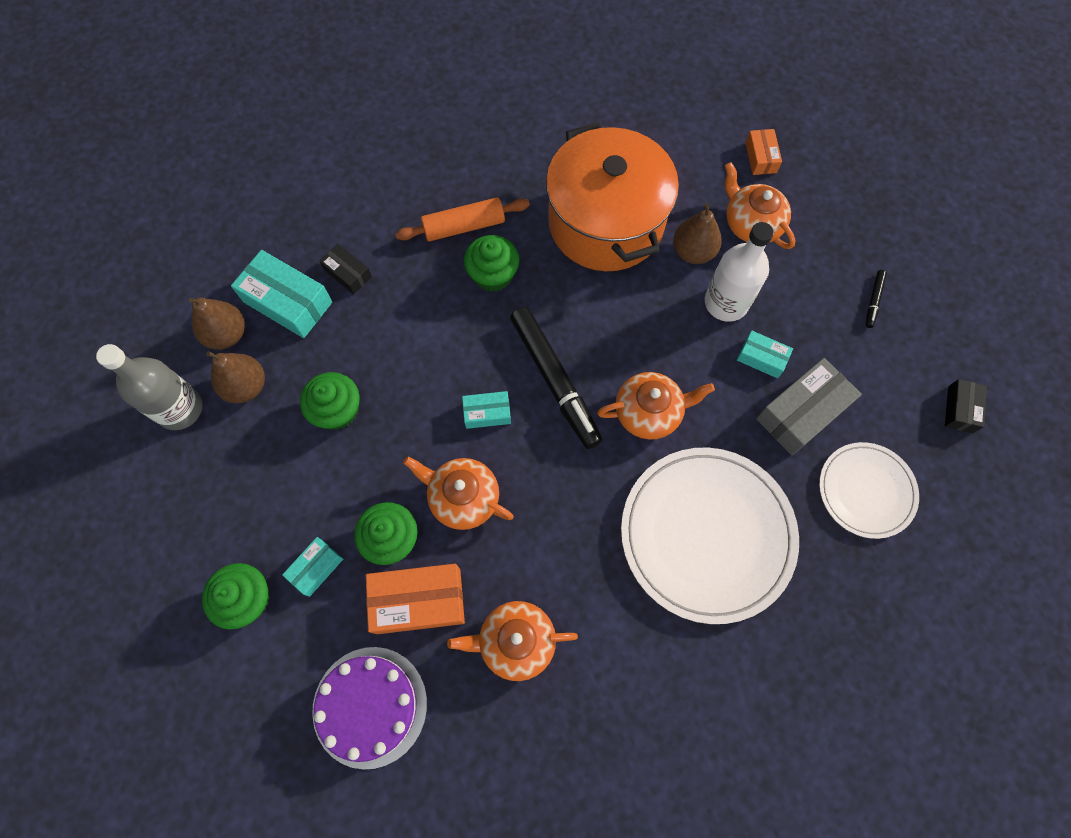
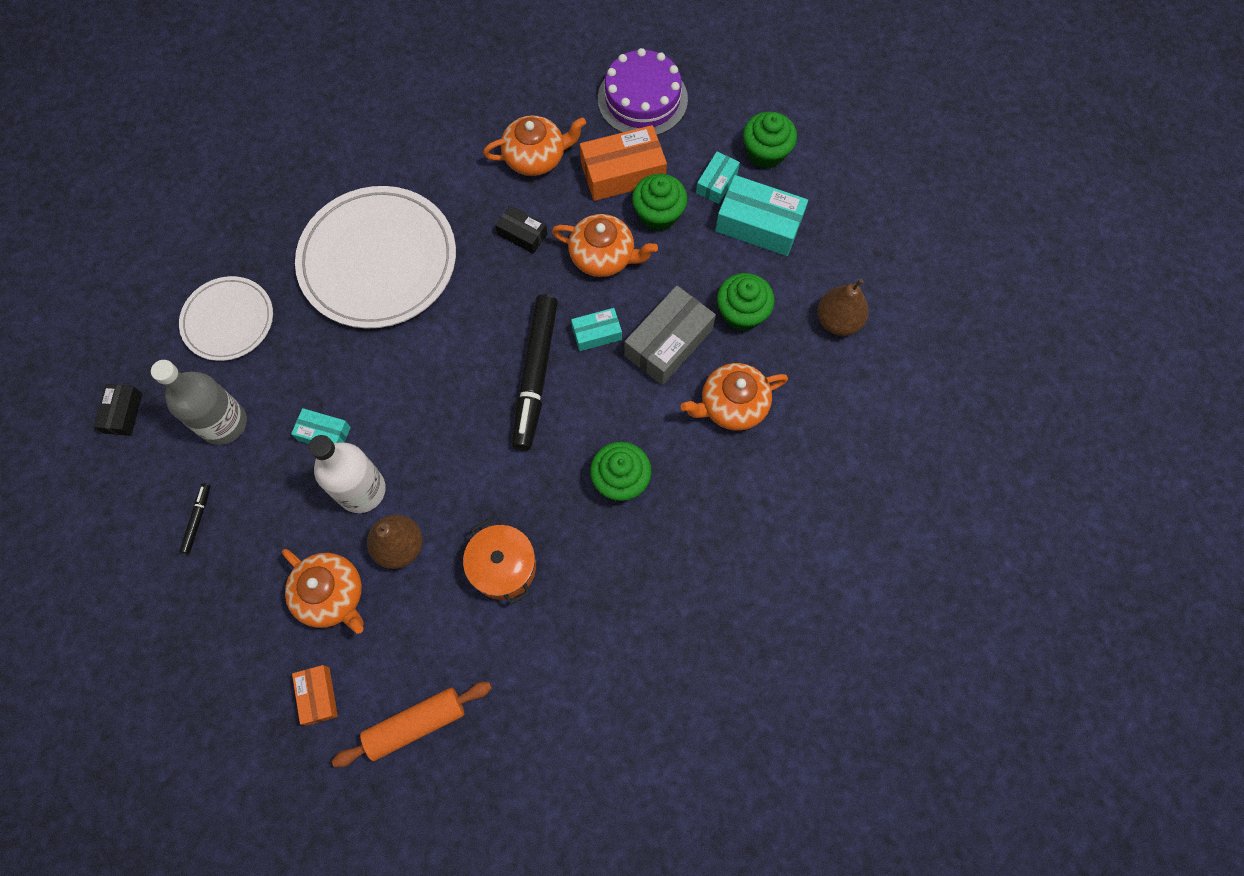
camera: 170 degrees right, 0 degrees up
grey bottle [96,344,203,430] -> grey bottle moved to [151,360,247,445]
brown pear [189,298,245,350] -> none
turquoise box [231,250,332,338] -> turquoise box moved to [715,175,808,256]
black box [320,244,372,294] -> black box moved to [495,205,547,254]
orange rolling pin [395,197,530,242] -> orange rolling pin moved to [332,682,492,767]
black marker [510,307,602,449] -> black marker turned 135 degrees counterclockwise [512,294,558,451]
orange pot [546,122,679,271] -> orange pot [463,519,536,604], size x0.49
orange teapot [597,372,715,440] -> orange teapot moved to [681,363,788,431]
grey box [756,358,862,455] -> grey box moved to [624,286,716,385]

